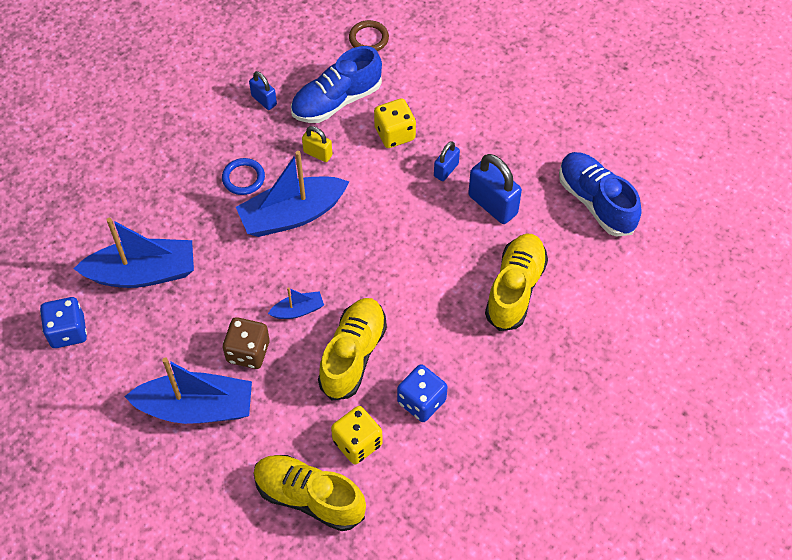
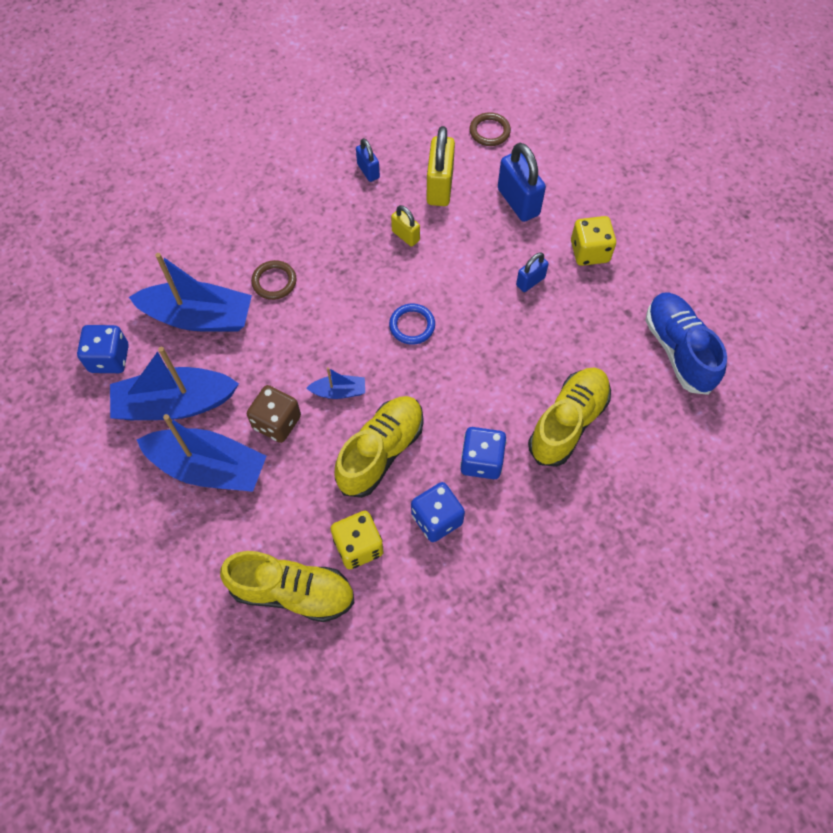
camera: 15 degrees right, 5 degrees up
blue ring [222,158,265,195] -> blue ring moved to [389,304,435,345]
blue boat [236,151,349,237] -> blue boat moved to [110,347,239,420]
yellow shoe [253,455,366,531] -> yellow shoe turned 150 degrees clockwise [220,551,355,622]
blue shoe [291,46,382,123] -> yellow padlock [426,126,455,206]
yellow dice [374,98,416,148] -> yellow dice moved to [571,216,616,266]
blue padlock [468,154,522,224] -> blue padlock moved to [498,143,546,222]
none -> brown ring [251,260,297,300]
none -> blue dice [460,427,507,479]

